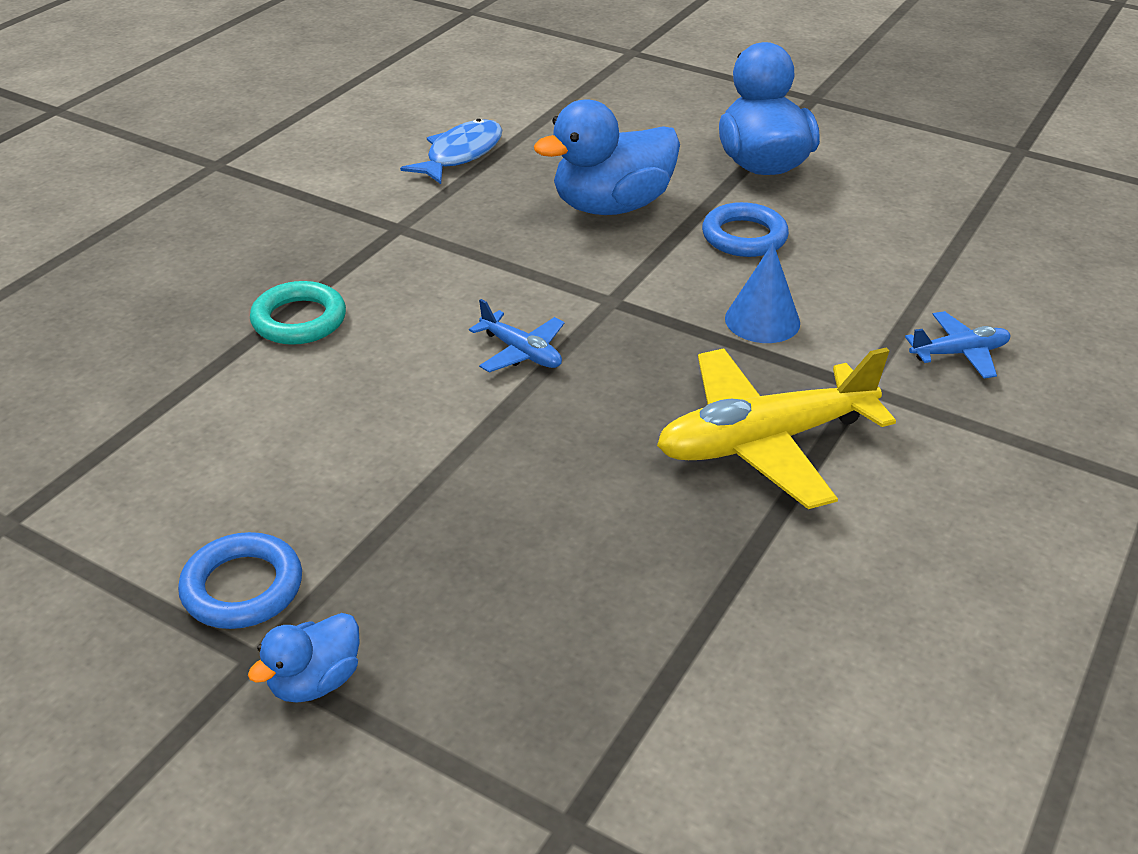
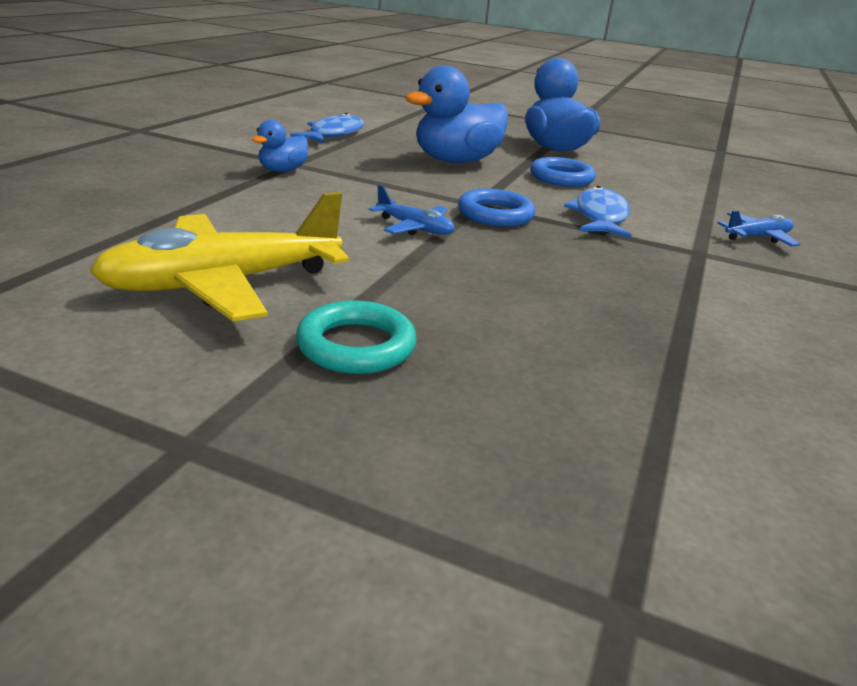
camera: 10 degrees left, 10 degrees down
blue ring [178,532,302,629] -> blue ring moved to [458,189,535,227]
blue duck [248,613,360,702] -> blue duck moved to [252,120,308,172]
turquoise ring [250,281,346,345] -> turquoise ring moved to [296,300,417,374]
yellow plane [657,348,896,509] -> yellow plane moved to [90,192,349,321]
blue cone [725,243,800,343] -> blue fish [564,186,632,238]

